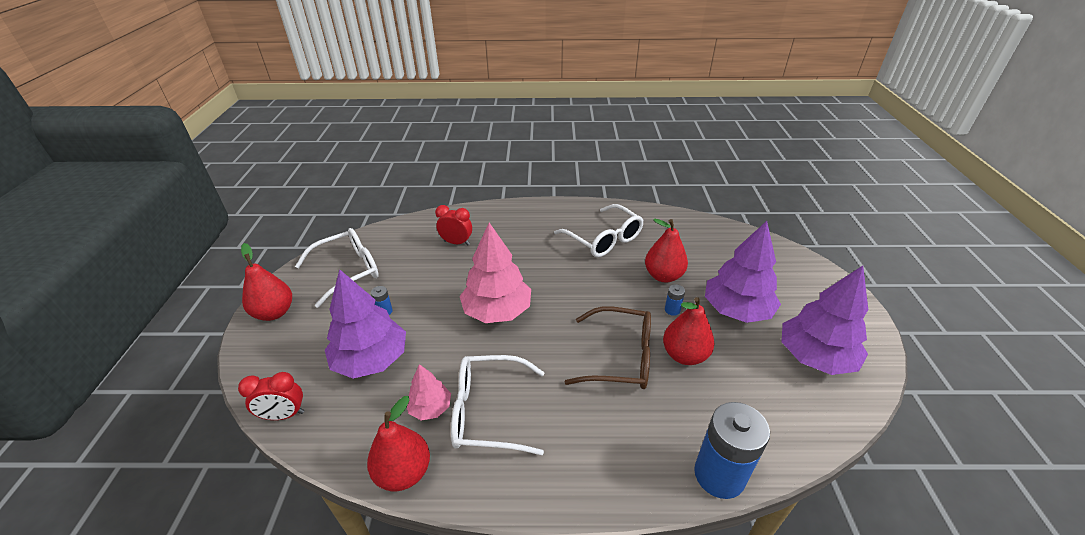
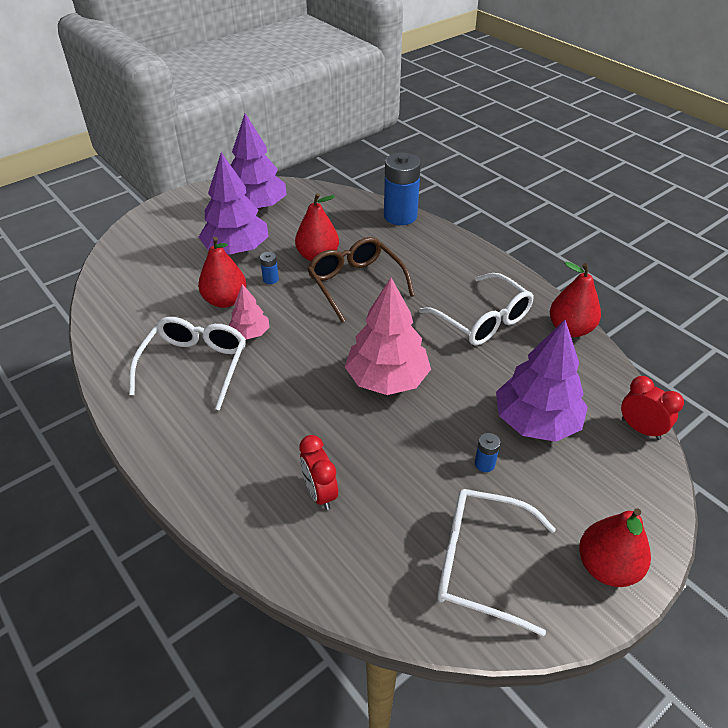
camera: 130 degrees left, 5 degrees up
pink tree [407,364,451,421] -> pink tree moved to [229,284,269,339]

